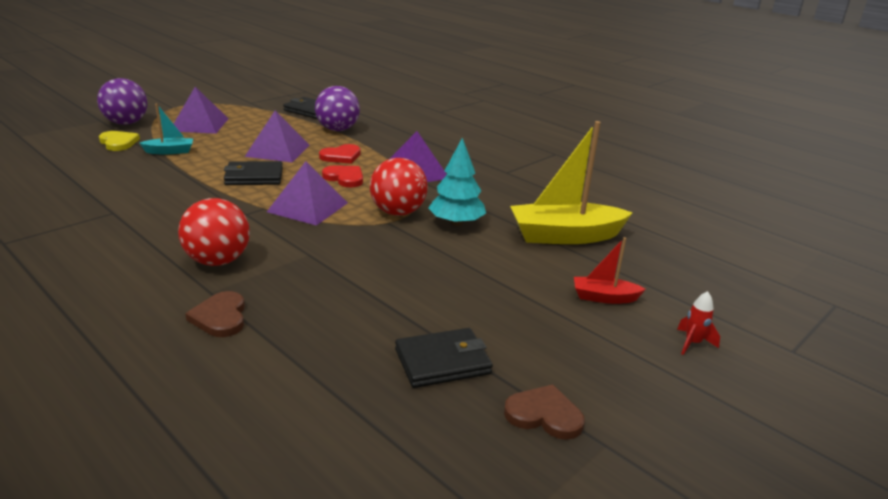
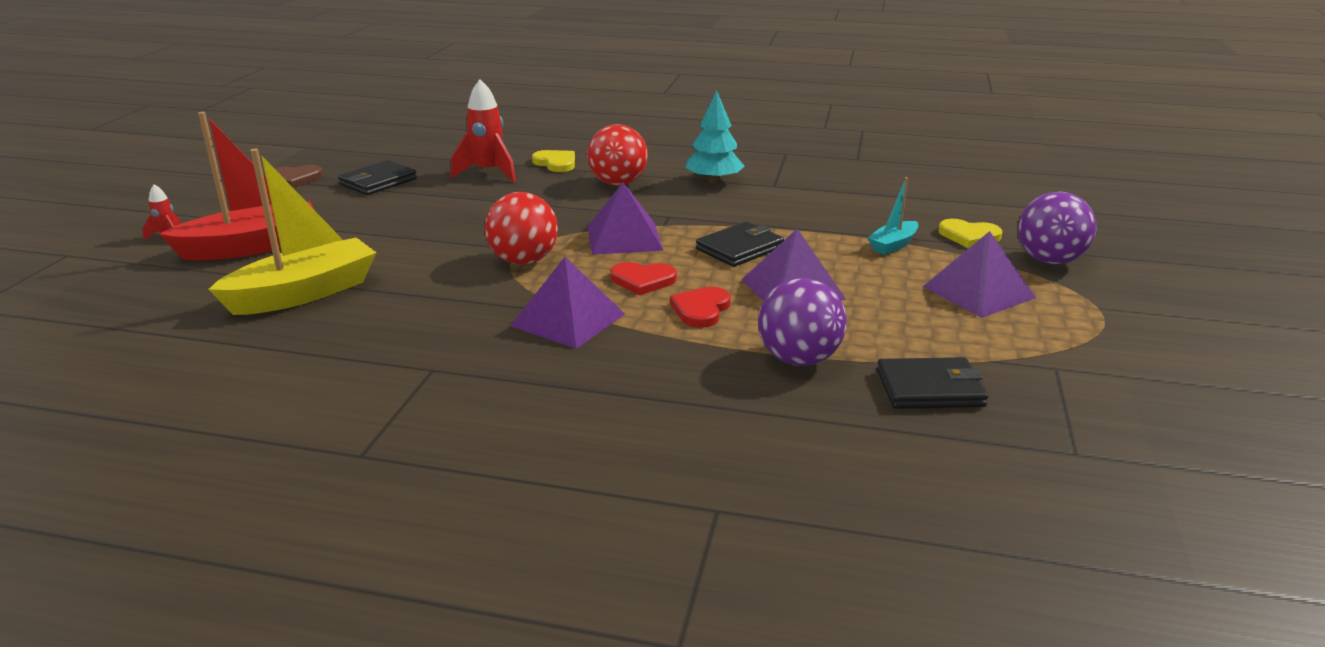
camera: 150 degrees right, 0 degrees up
brown heart [185,291,245,337] -> yellow heart [532,150,575,172]
turquoise tree [428,138,486,226] -> turquoise tree moved to [686,90,744,184]
red boat [574,237,646,304] -> red boat [159,112,314,261], size x2.01
none -> red rocket [451,79,516,182]

